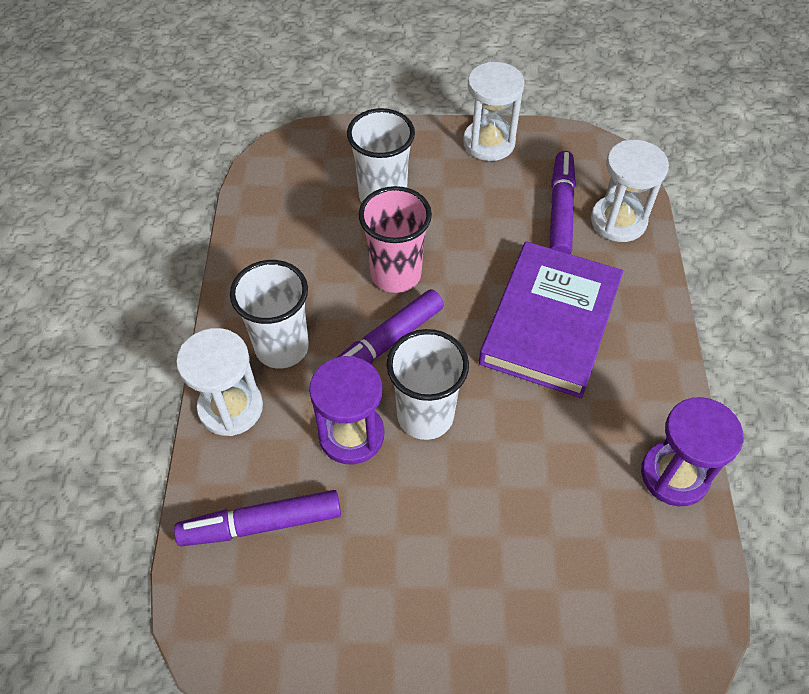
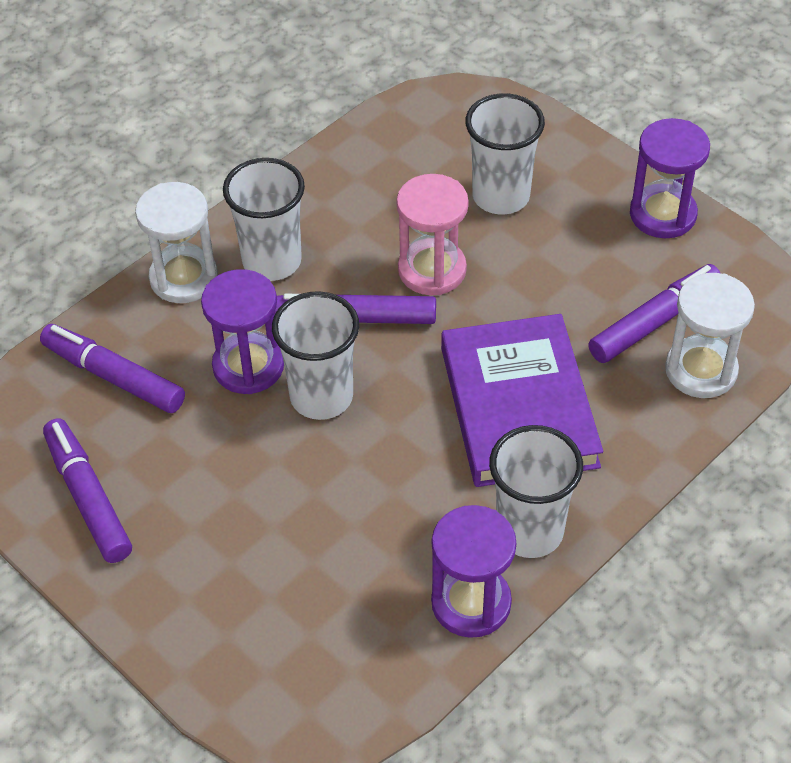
camera: 45 degrees right, 5 degrees down
pink cup [358,186,432,293] -> pink hourglass [396,174,469,295]
white hourglass [463,62,525,161] -> purple hourglass [630,118,710,238]
purple book [479,241,623,398] -> purple book turned 75 degrees counterclockwise [441,314,603,487]
none -> purple marker [43,418,132,563]
none -> white cup [489,425,583,558]

